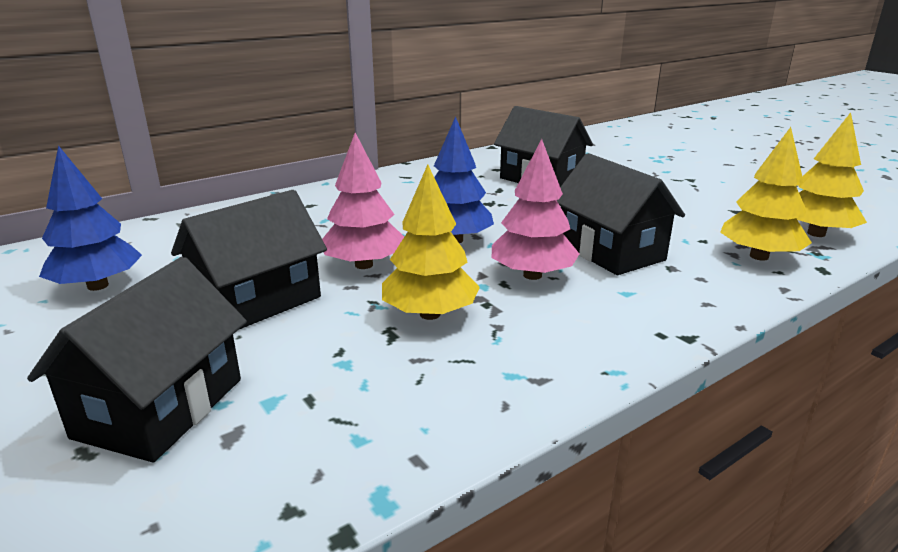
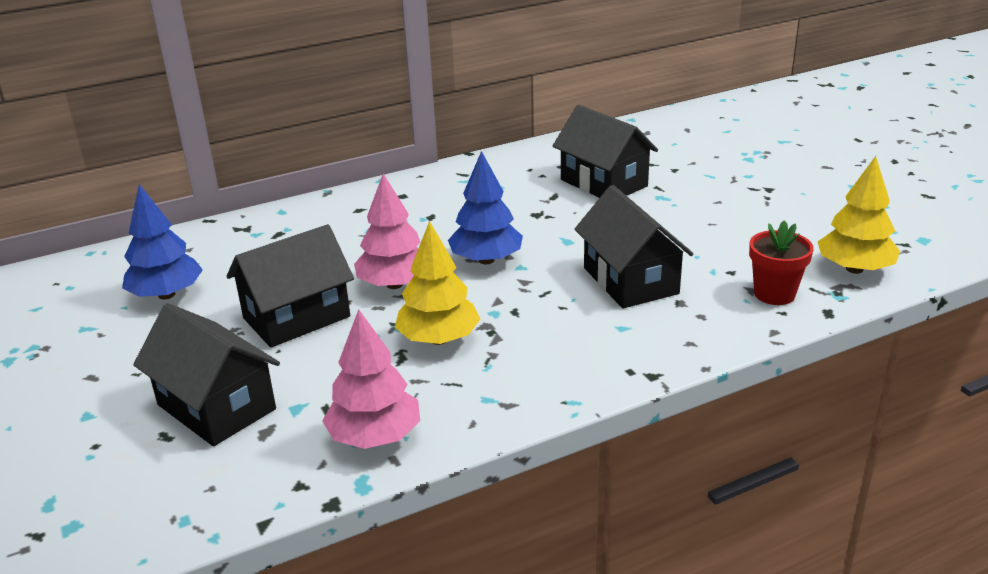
camera: 10 degrees right, 5 degrees up
black house [27,257,247,462] -> black house turned 75 degrees counterclockwise [133,303,280,446]
pink tree [492,139,579,280] -> pink tree moved to [322,309,420,449]
yellow tree [720,127,812,261] -> red flower pot [749,220,814,305]

